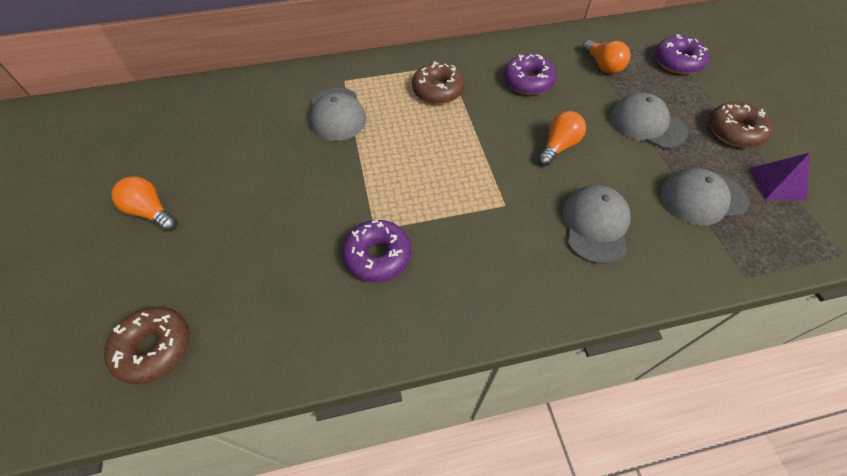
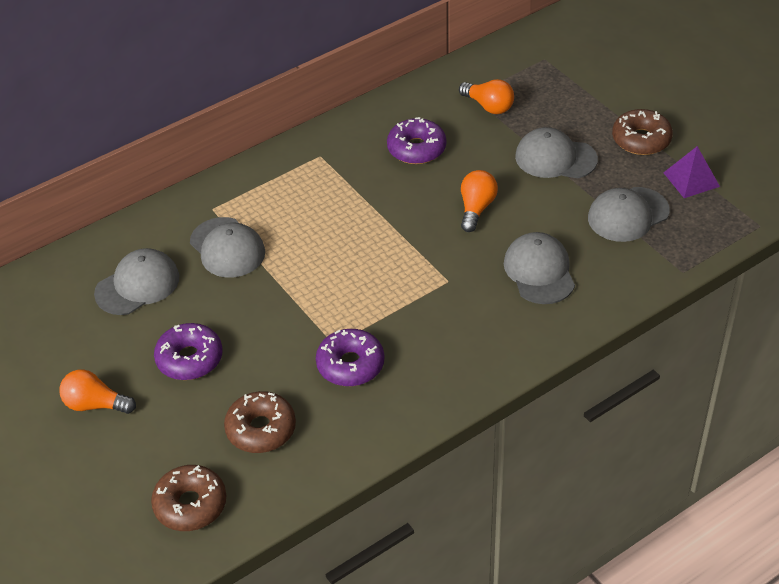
camera: 20 degrees left, 10 degrees down
brown donut [412,61,465,104] -> brown donut moved to [224,391,296,453]
purple donut [655,34,709,74] -> purple donut moved to [154,323,223,380]
none -> grey cap [94,248,179,315]

